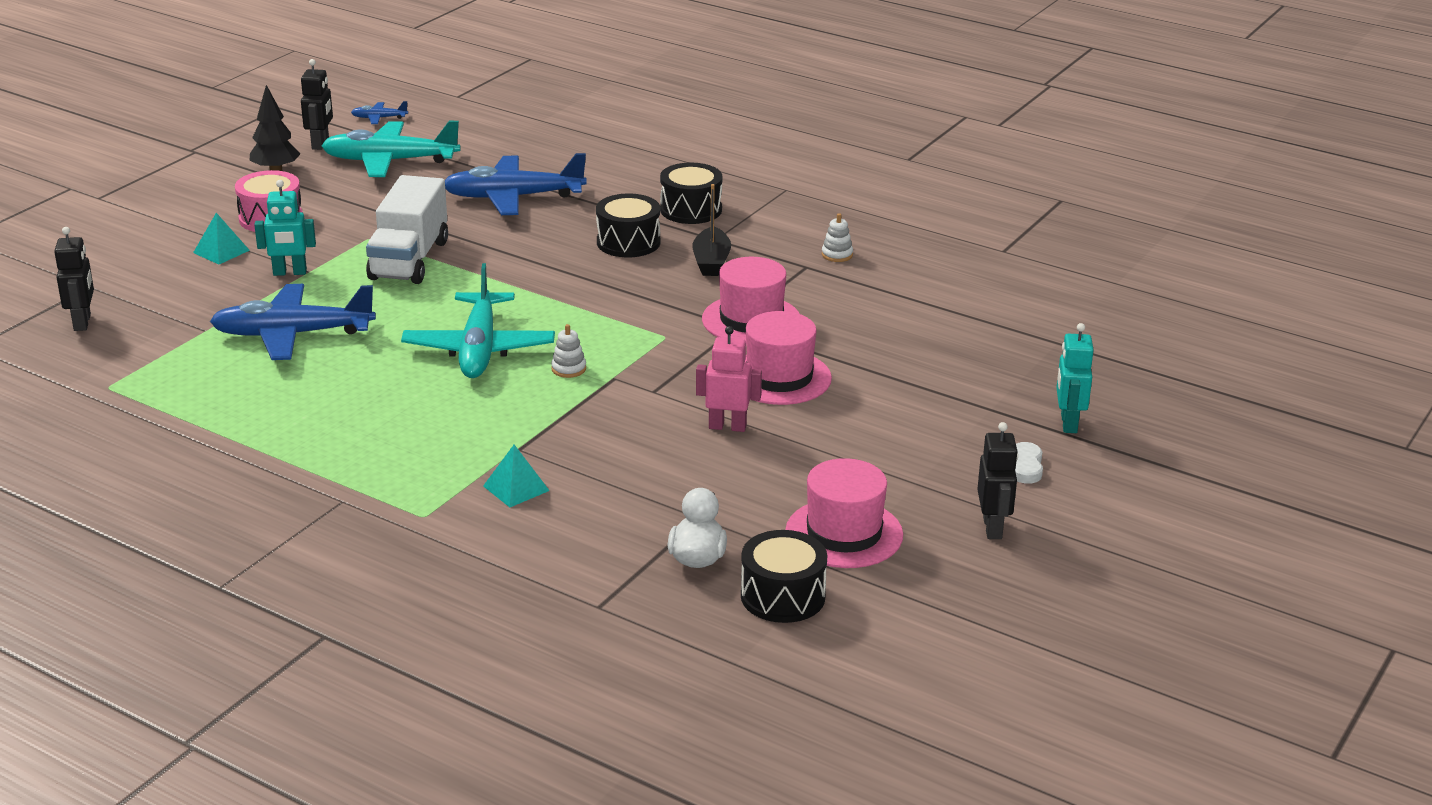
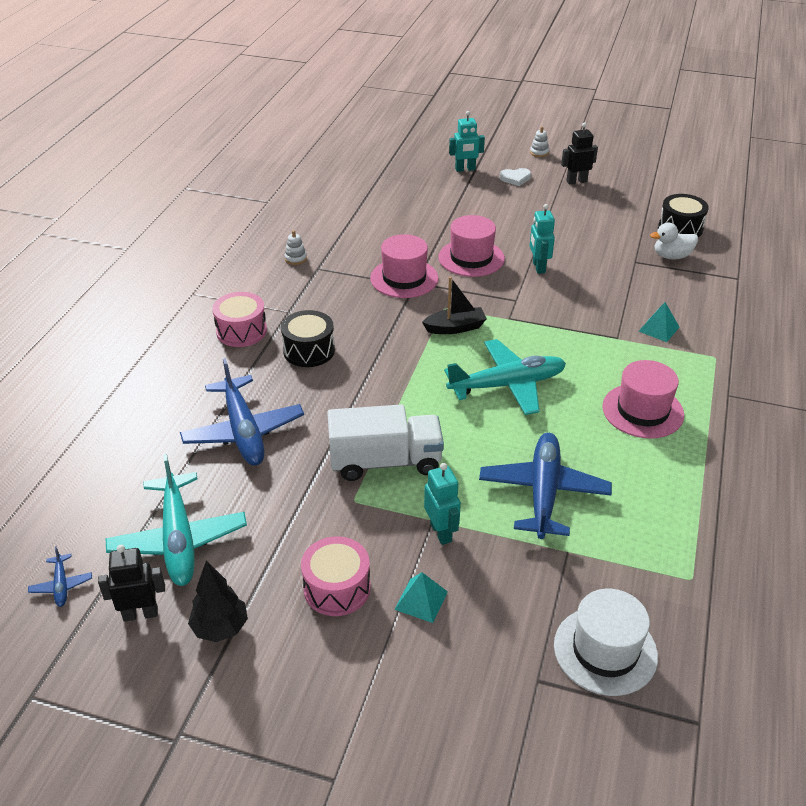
camera: 105 degrees left, 10 degrees up
black robot [54,227,94,331] -> white hat [554,589,658,696]
blue plane [210,284,376,360] -> blue plane turned 150 degrees counterclockwise [479,433,612,539]
white stacking toy [551,324,586,378] -> white stacking toy moved to [530,127,549,157]
black drum [660,163,723,224] -> pink drum [212,292,267,347]
black boat [692,184,731,276] -> black boat moved to [422,277,487,334]
pink robot [696,326,762,432] -> turquoise robot [530,204,555,274]
pink hat [785,458,903,568] -> pink hat moved to [602,360,684,439]

